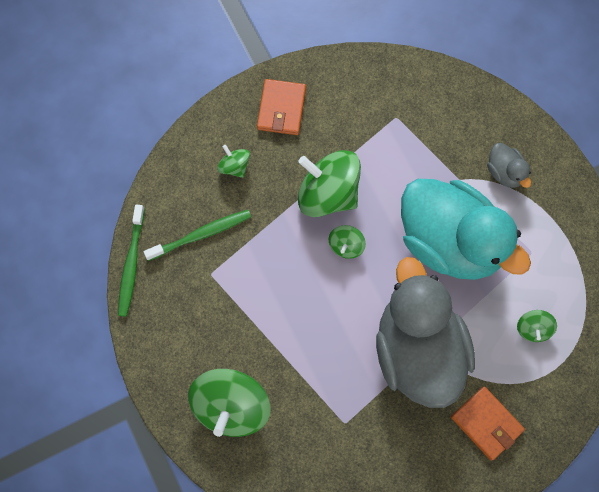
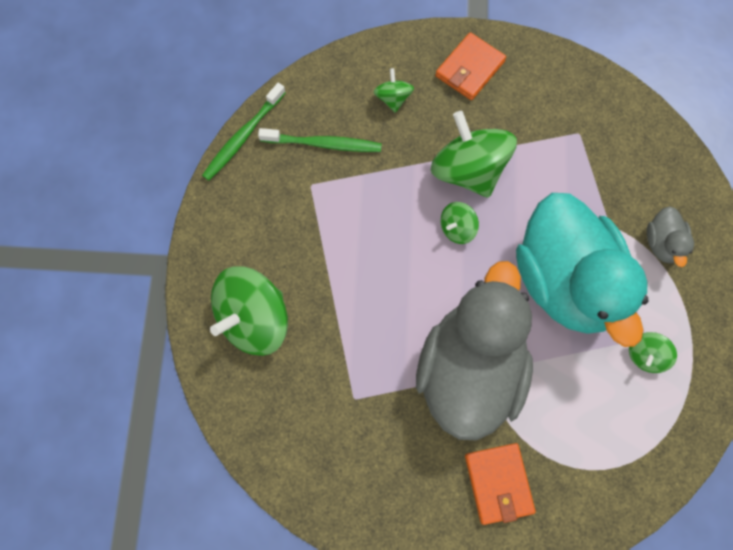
camera: 30 degrees right, 0 degrees up
green spinning top [517,310,557,342] -> green spinning top moved to [629,332,677,373]

